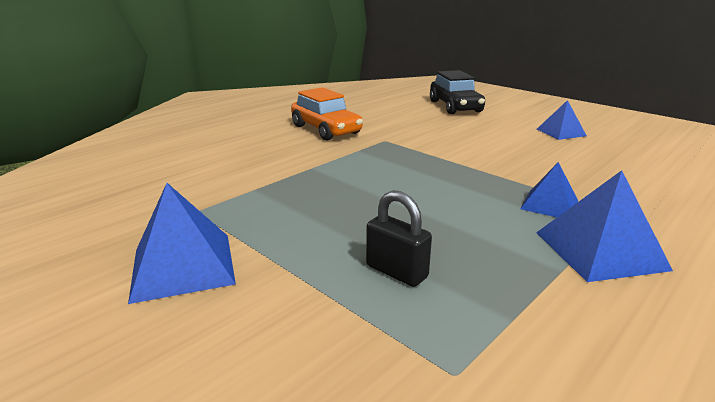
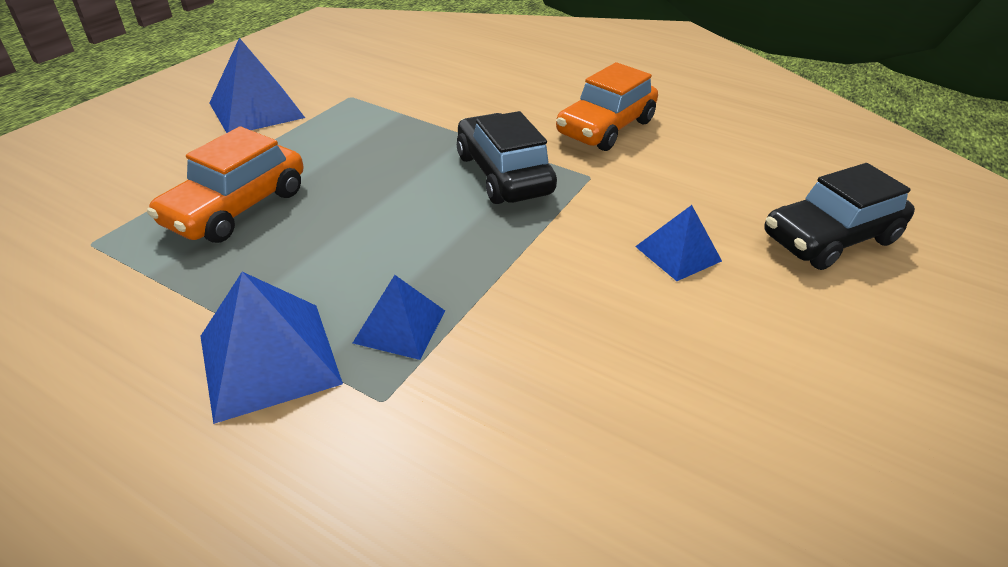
camera: 75 degrees right, 15 degrees up
black padlock [366,190,432,287] -> orange car [147,126,303,243]
blue pyramid [537,100,587,140] -> blue pyramid moved to [635,205,722,281]
none -> black car [457,111,557,204]

